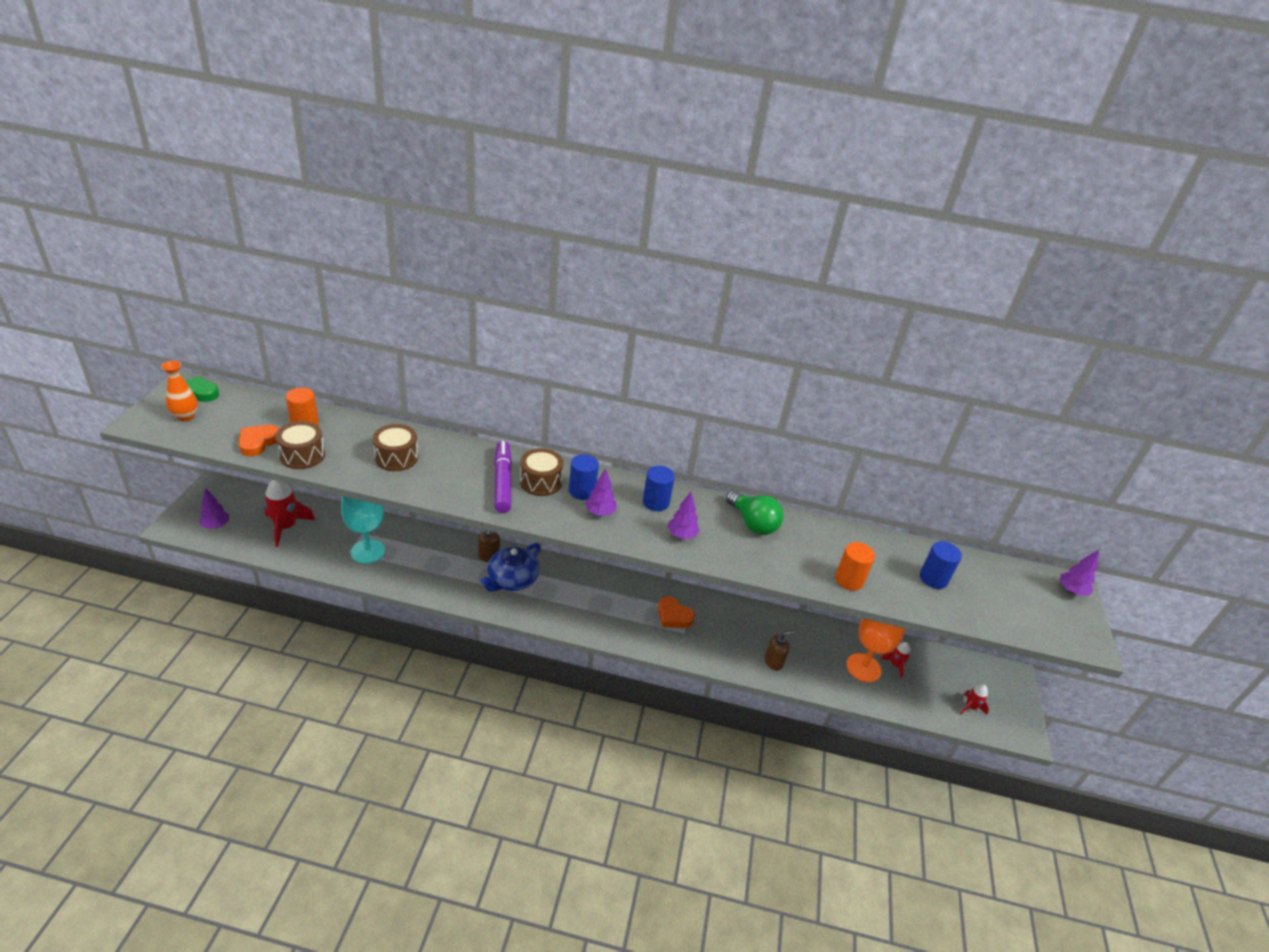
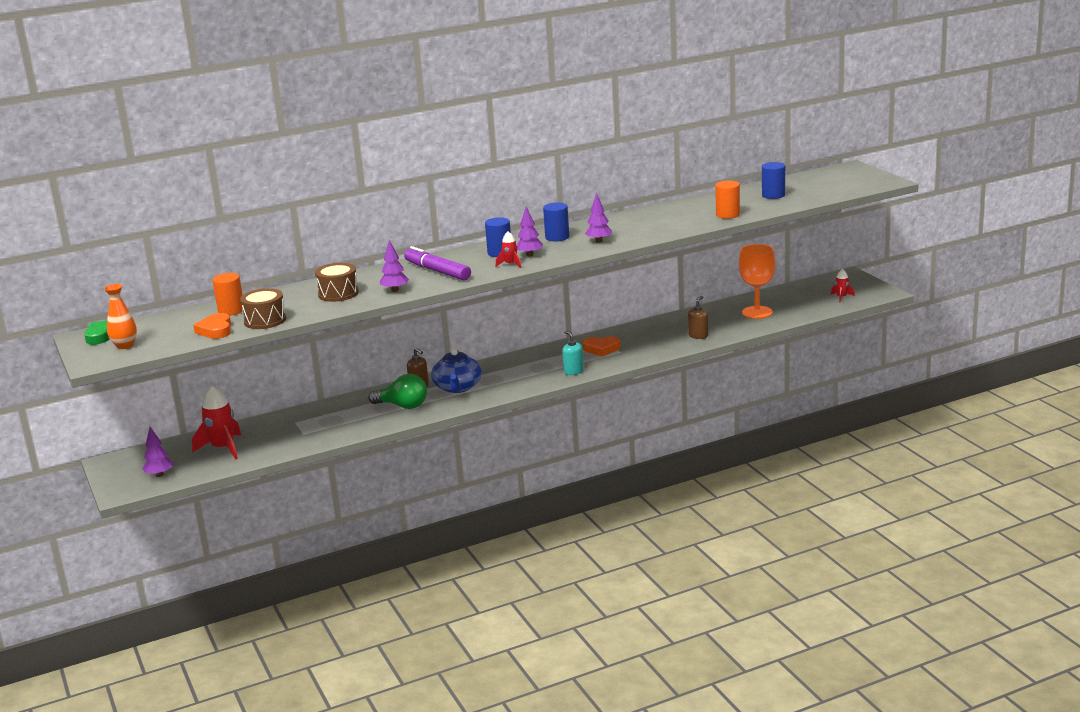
camera: 30 degrees left, 15 degrees down
turquoise goblet [341,496,385,564] -> none
brown drum [520,448,564,496] -> none
green light bulb [726,490,784,535] -> green light bulb moved to [368,374,427,409]
red rocket [880,642,910,678] -> red rocket moved to [495,232,521,268]
purple tree [1060,550,1099,596] -> purple tree moved to [380,240,409,292]
none -> turquoise soap dispenser [562,331,584,375]

